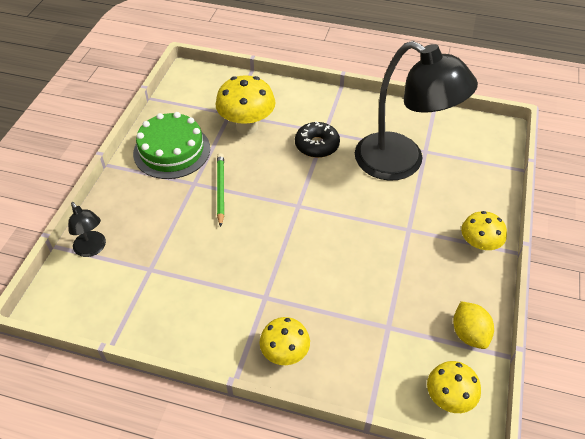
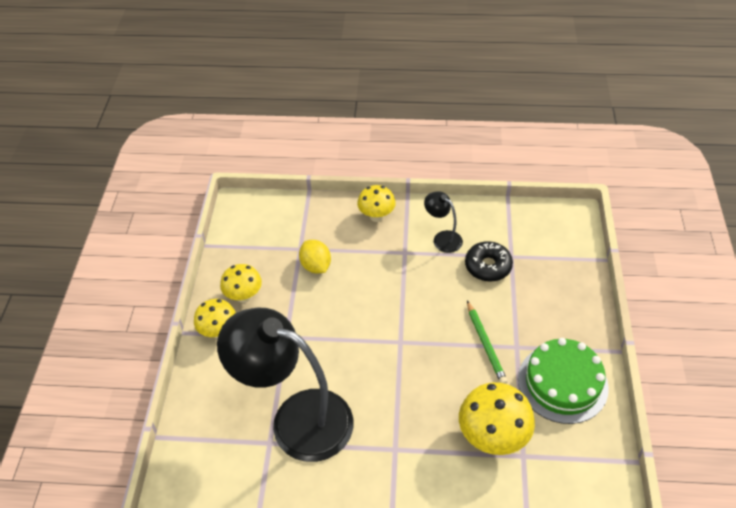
camera: 170 degrees right, 0 degrees up
black lamp [68,202,106,257] -> black lamp moved to [424,191,463,253]
black donut [295,122,340,158] -> black donut moved to [465,241,513,281]
yellow mushroom [427,361,481,413] -> yellow mushroom moved to [220,264,262,303]
yellow lemon [453,301,494,349] -> yellow lemon moved to [299,240,331,274]

